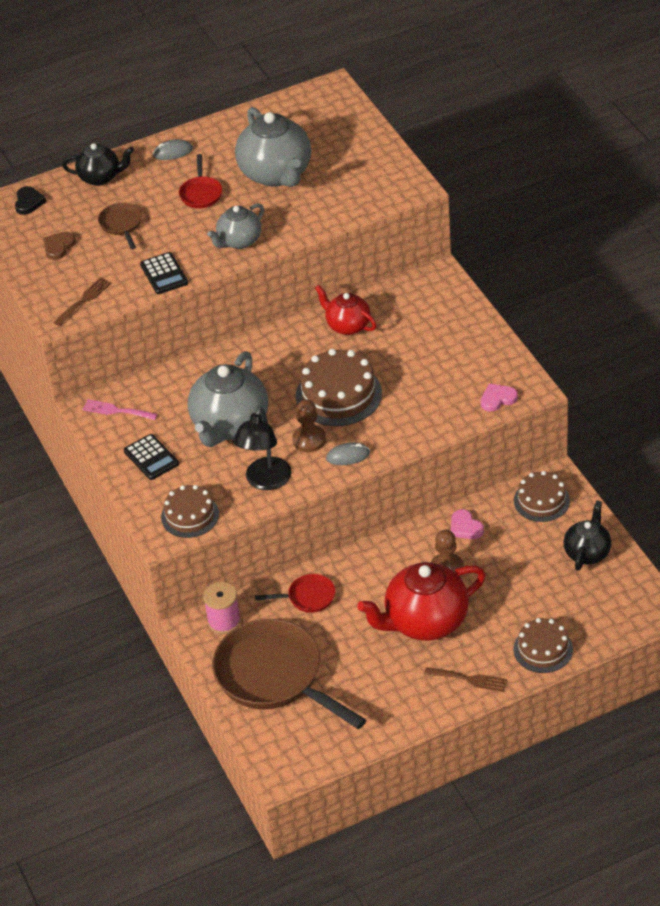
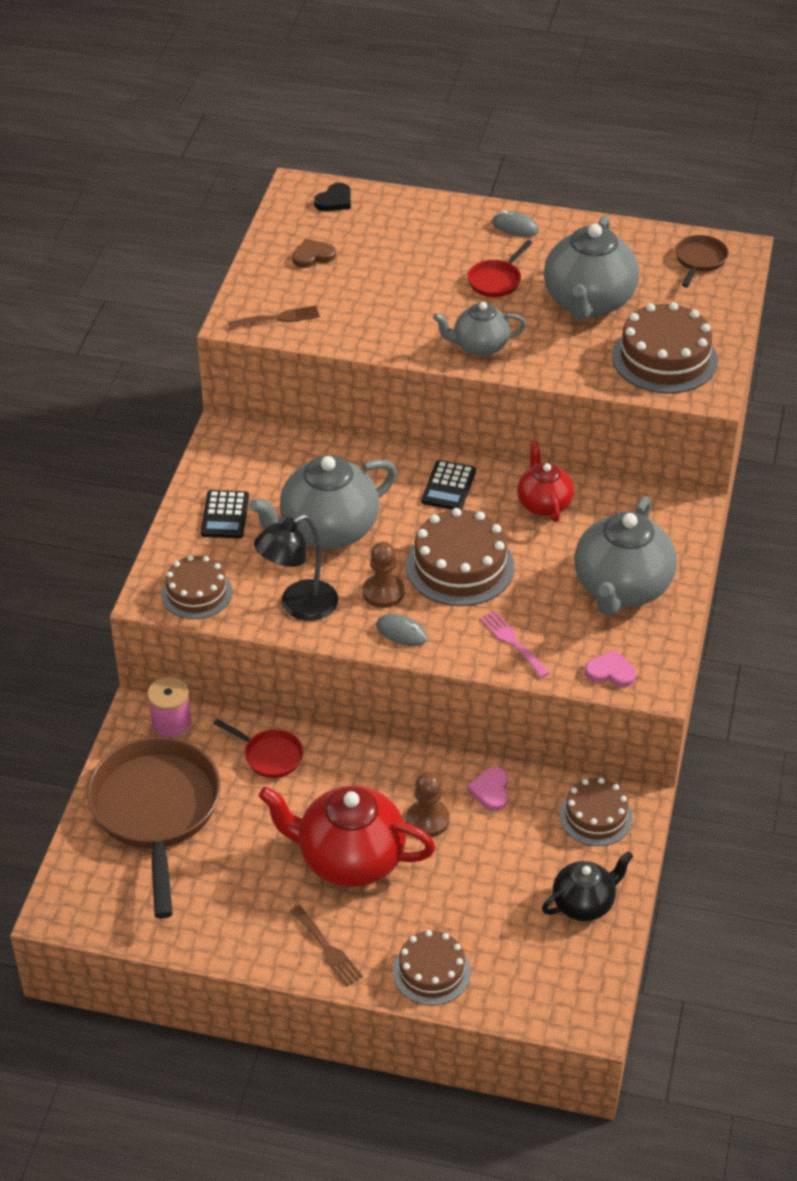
camera: 35 degrees right, 0 degrees up
black teapot [62,143,134,186] -> none
pink fork [83,399,158,420] -> pink fork moved to [480,610,550,678]
brown pan [98,203,142,249] -> brown pan moved to [675,235,728,287]
black calculator [140,252,188,294] -> black calculator moved to [422,460,476,510]
none -> grey teapot [574,496,677,615]
none -> brown cake [612,302,718,393]

